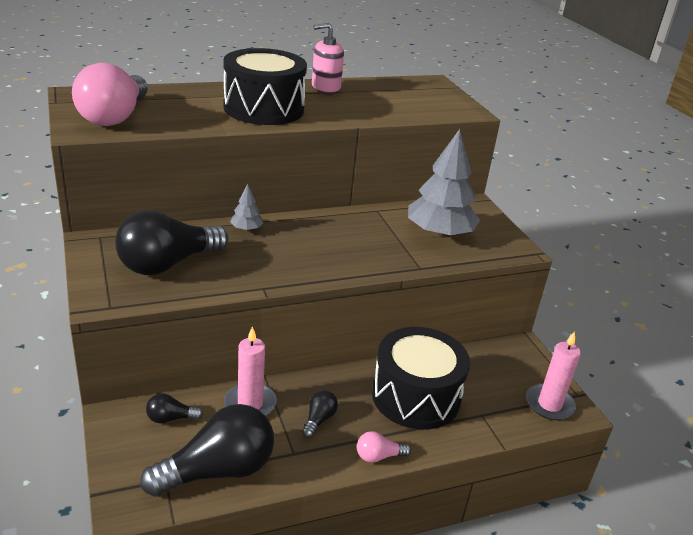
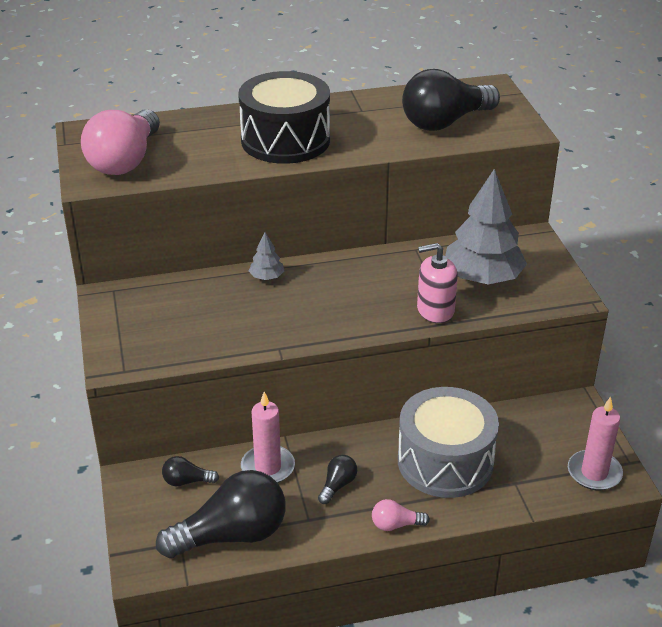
camera: 10 degrees right, 5 degrees up
black light bulb [115,210,229,275] -> black light bulb moved to [402,69,500,131]
pink soap dispenser [312,23,344,93] -> pink soap dispenser moved to [417,243,458,323]
black drum [372,327,470,430] -> grey drum [398,387,499,498]

